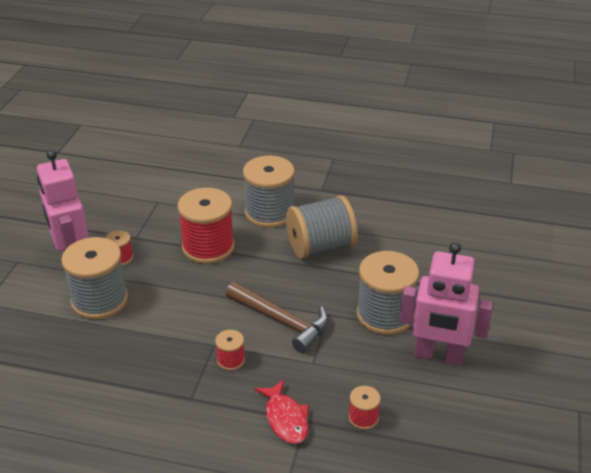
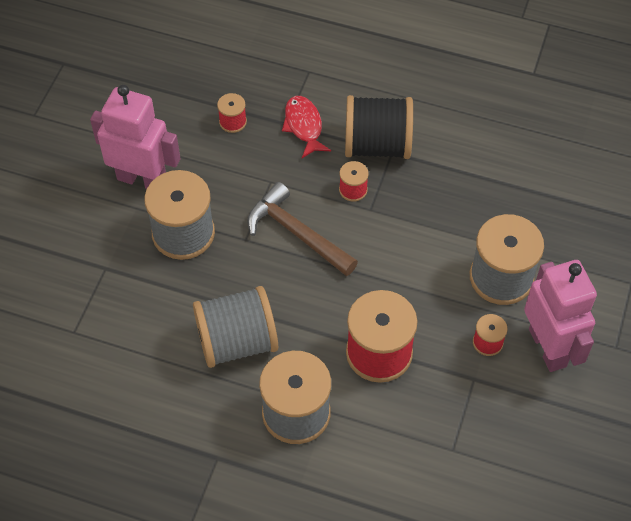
camera: 175 degrees left, 20 degrees up
none -> black spool [345,95,413,159]

